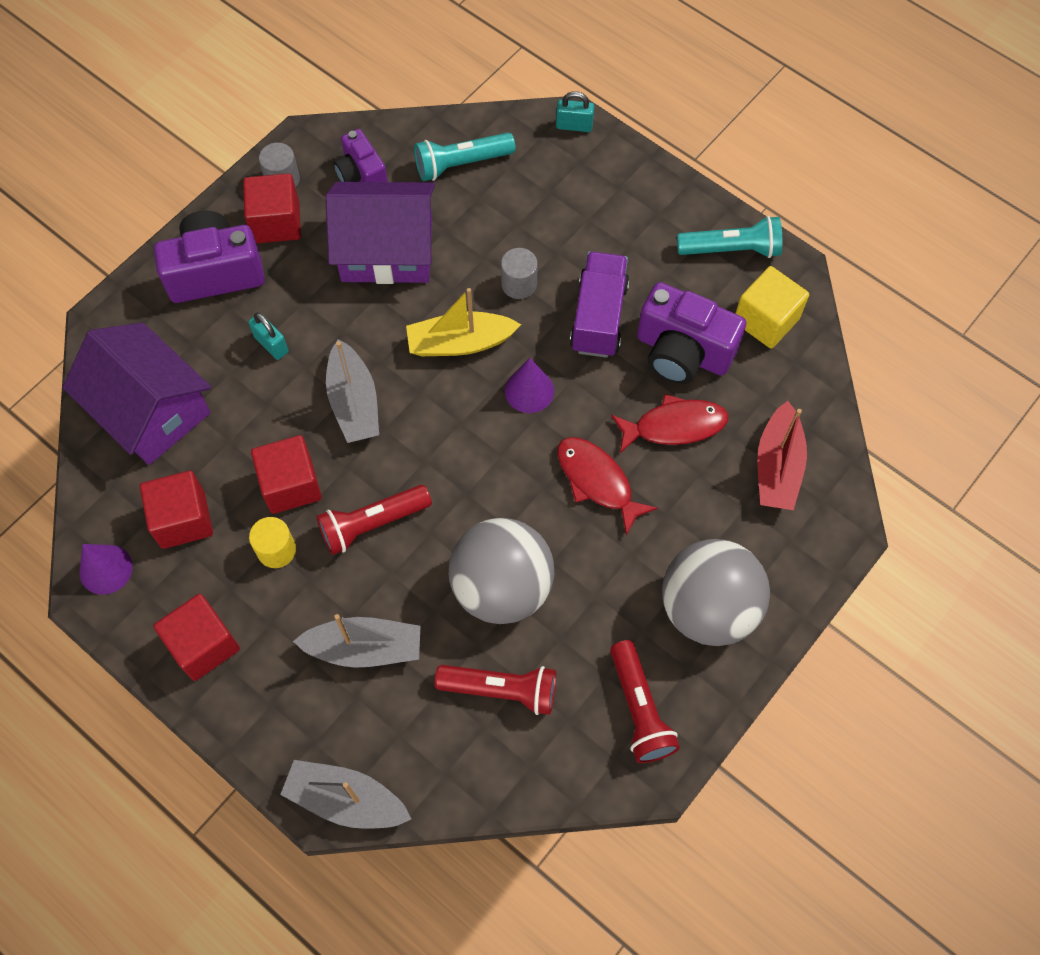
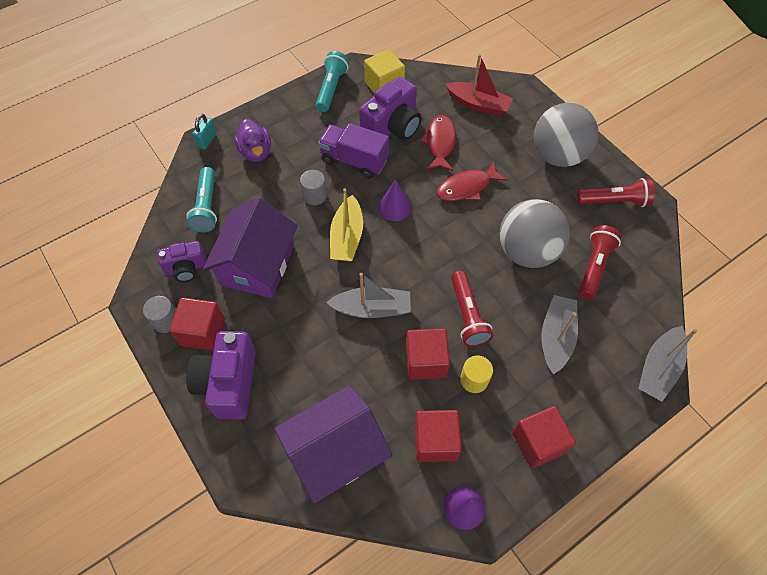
camera: 75 degrees left, 5 degrees down
turquoise padlock [248,312,288,360] -> none
none -> purple duck [234,119,271,162]

